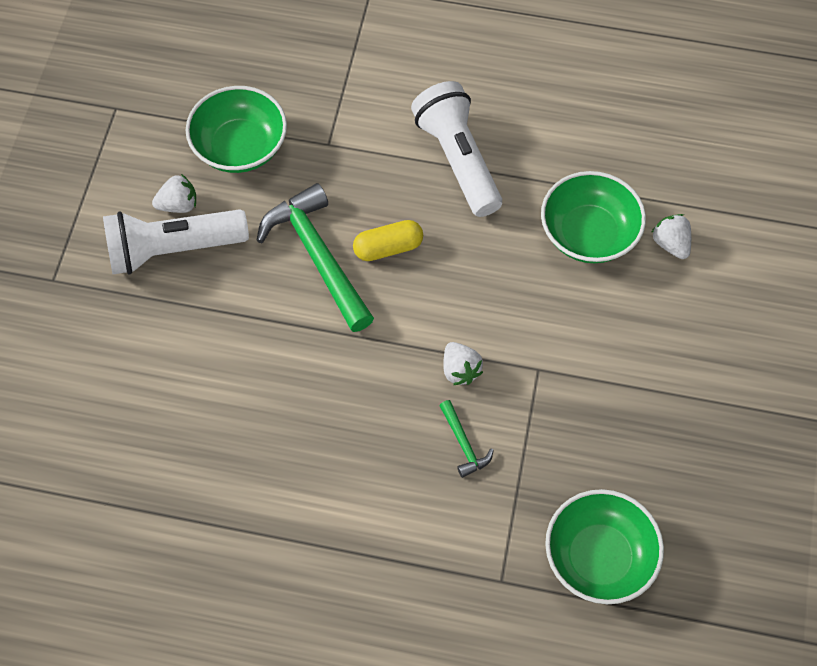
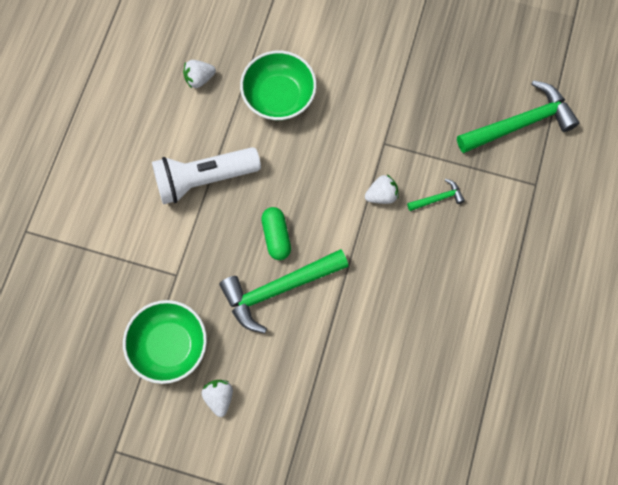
camera: 85 degrees left, 10 degrees up
white flashlight [103,209,249,274] -> none
yellow capsule [353,220,423,261] -> green capsule [261,207,291,260]
green bowl [545,489,664,604] -> green hammer [457,80,579,153]
white strawberry [651,214,691,259] -> white strawberry moved to [183,60,216,88]

